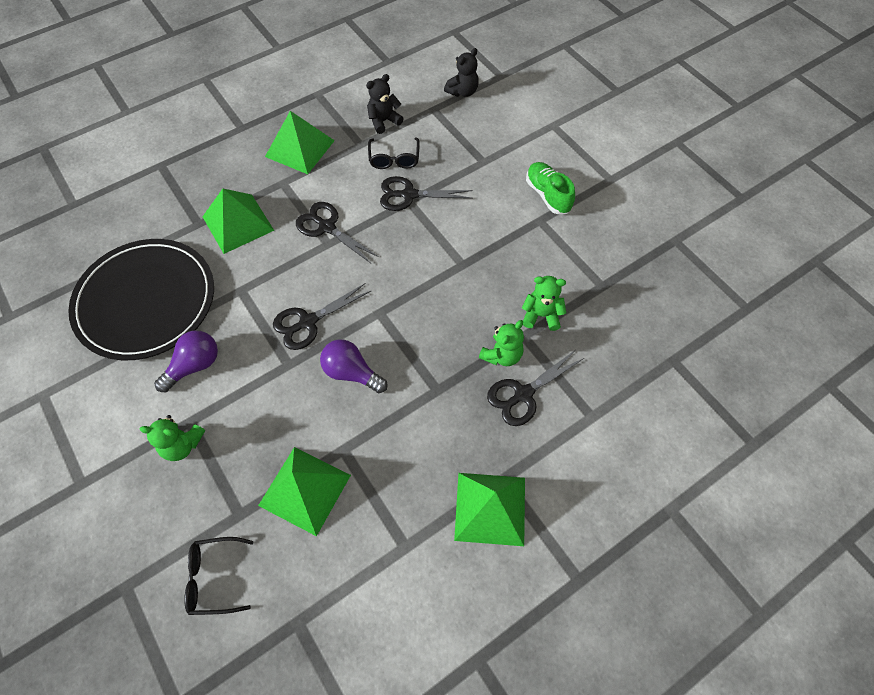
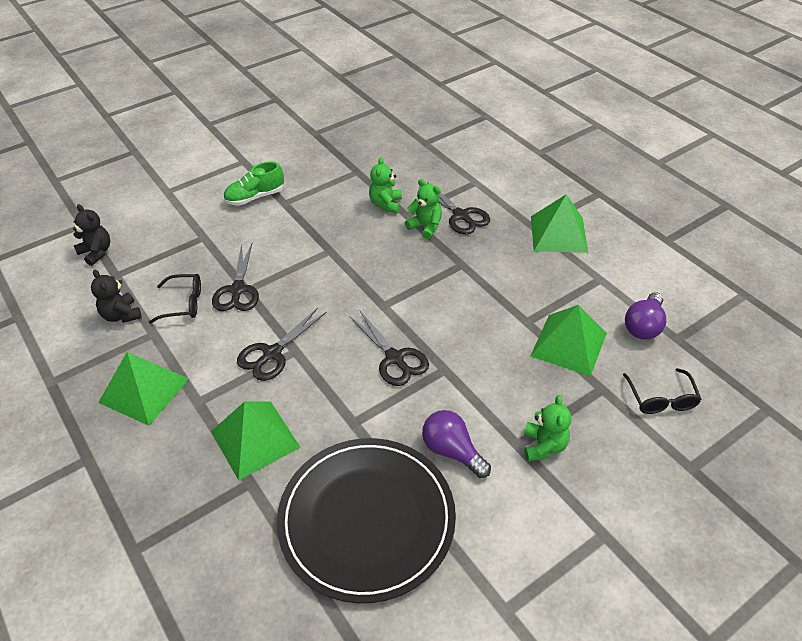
camera: 90 degrees left, 15 degrees down
purple light bulb [320,339,388,393] -> purple light bulb moved to [625,292,666,340]

